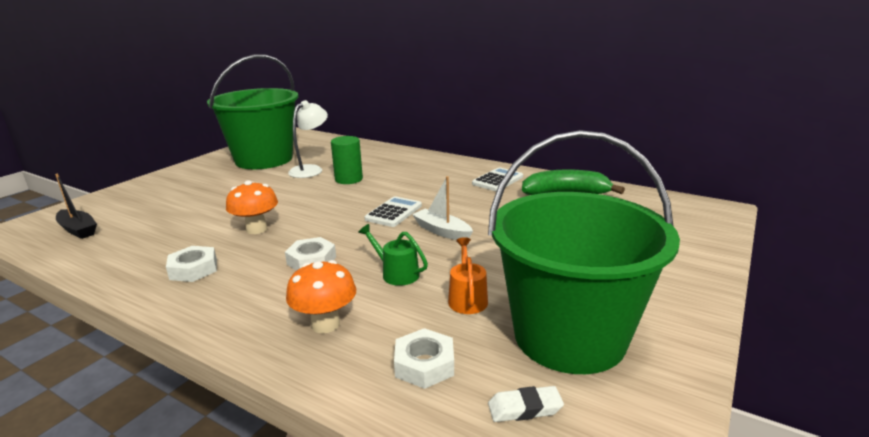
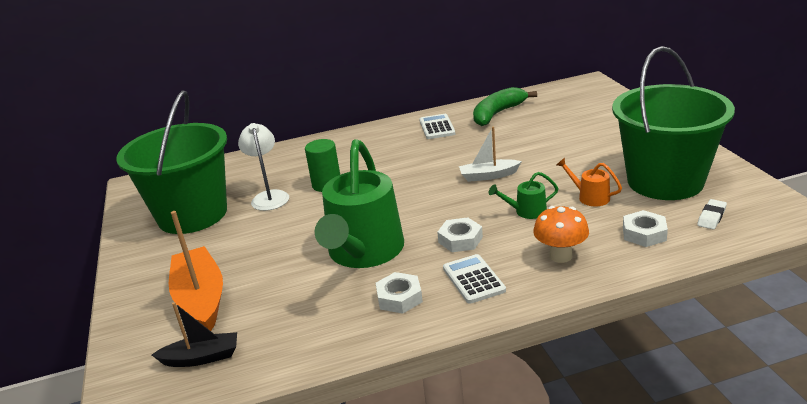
camera: 45 degrees left, 5 degrees up
orange mushroom [226,180,278,234] -> green watering can [315,139,404,268]
white calculator [364,196,422,227] -> white calculator moved to [443,254,506,304]
none -> orange boat [169,211,223,331]

